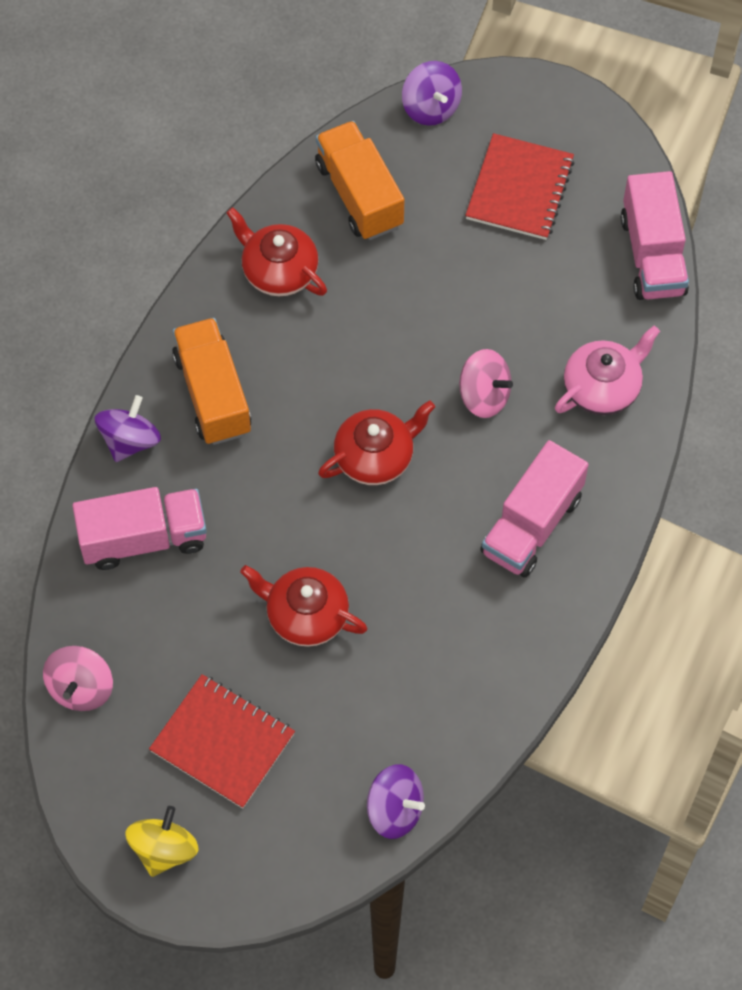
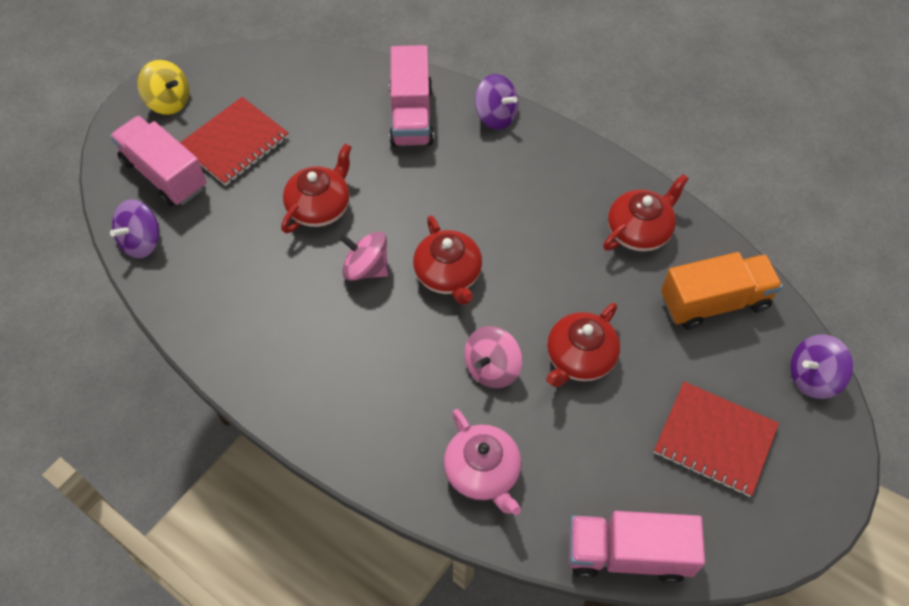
camera: 100 degrees right, 5 degrees down
pink spinning top [43,646,113,711] -> pink spinning top moved to [340,231,388,281]
orange truck [172,318,251,445] -> none
pink truck [480,440,589,578] -> pink truck moved to [110,116,207,206]
none -> red teapot [546,303,620,387]

